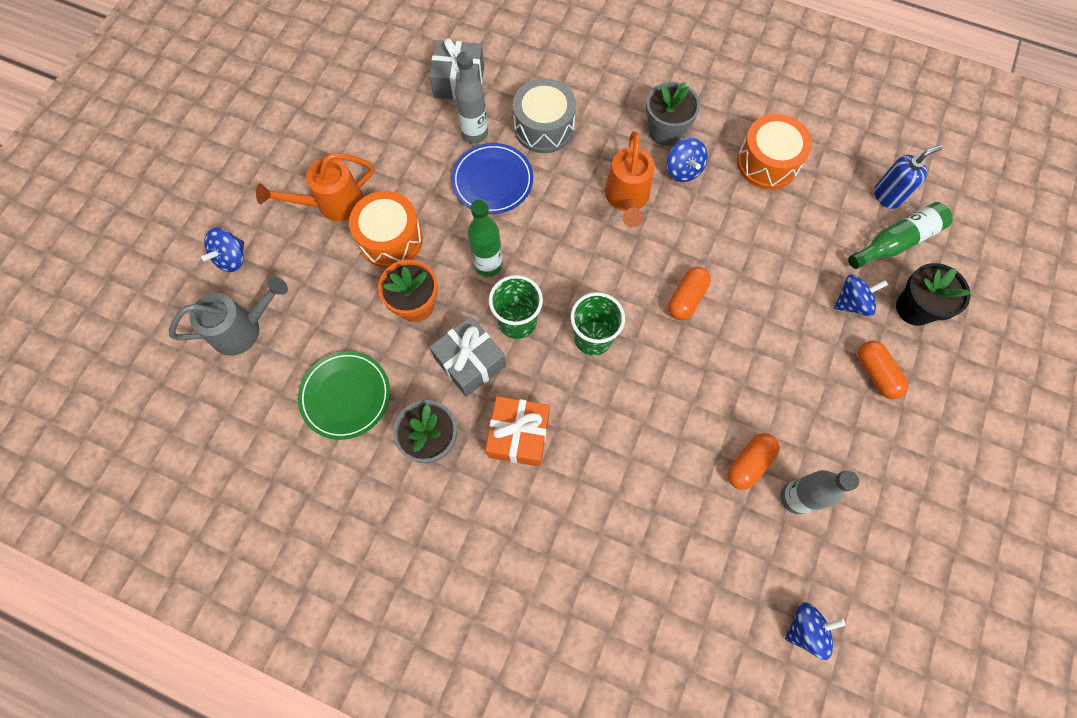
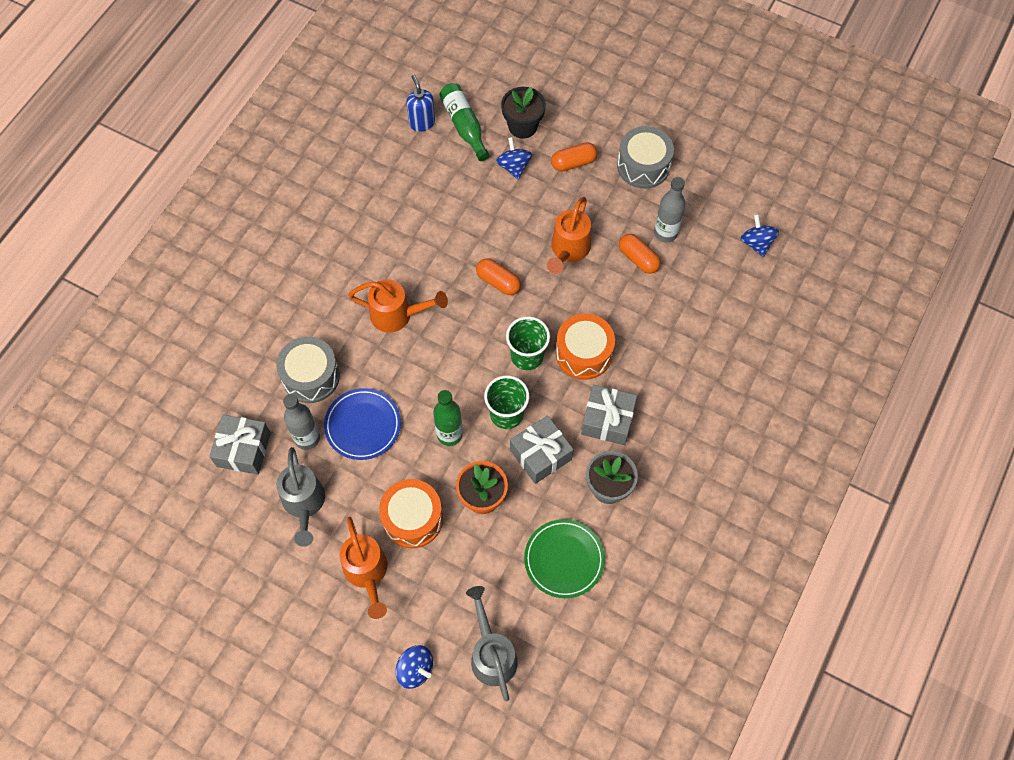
camera: 85 degrees left, 5 degrees down
orange gift [485,396,550,467] -> grey gift [581,385,637,445]
grey flower pot [646,82,700,146] -> none
blue spinning top [667,138,708,182] -> none
orange drum [737,114,812,189] -> orange drum moved to [556,314,615,380]
none -> grey watering can [276,447,325,547]
none -> orange watering can [547,197,591,274]
none -> grey drum [617,126,674,189]

